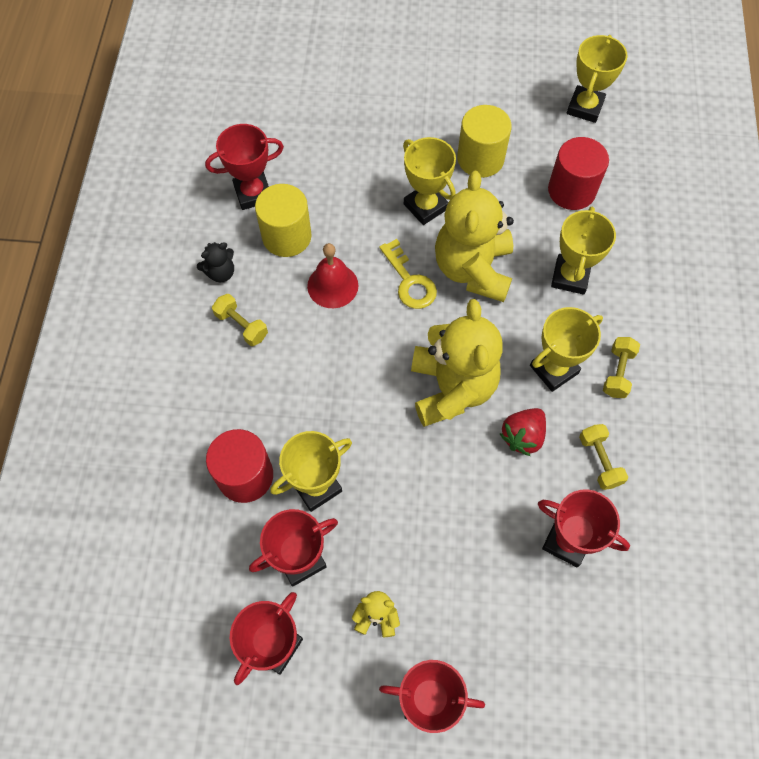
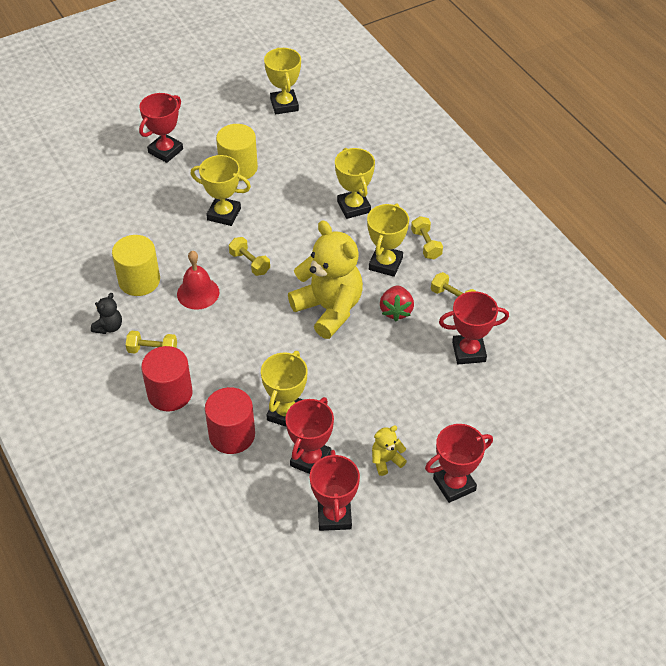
camera: 35 degrees left, 15 degrees down
red trophy [205,124,284,210] -> red trophy moved to [139,93,183,163]
yellow key [379,239,437,309] -> yellow dumbbell [229,237,270,276]
yellow teddy bear [435,171,514,302] -> none
red cylinder [548,137,609,210] -> red cylinder moved to [141,346,193,411]

